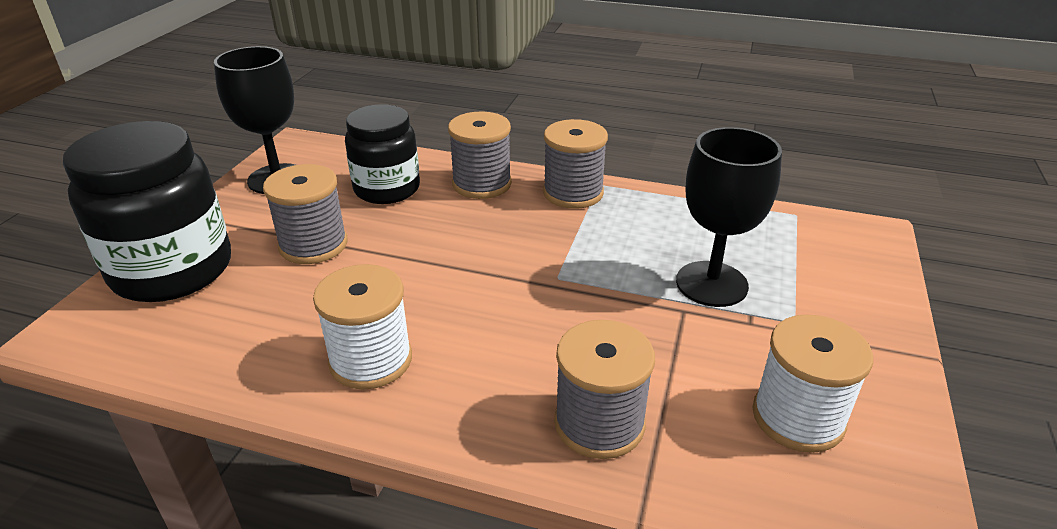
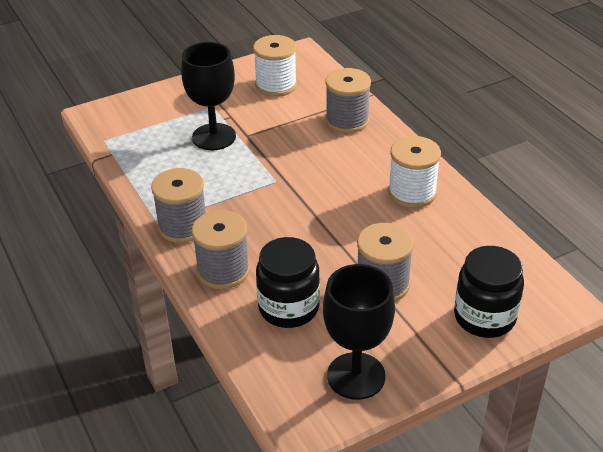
camera: 135 degrees left, 5 degrees up
black jar [63,121,231,302] -> black jar [454,246,524,338], size x0.66

